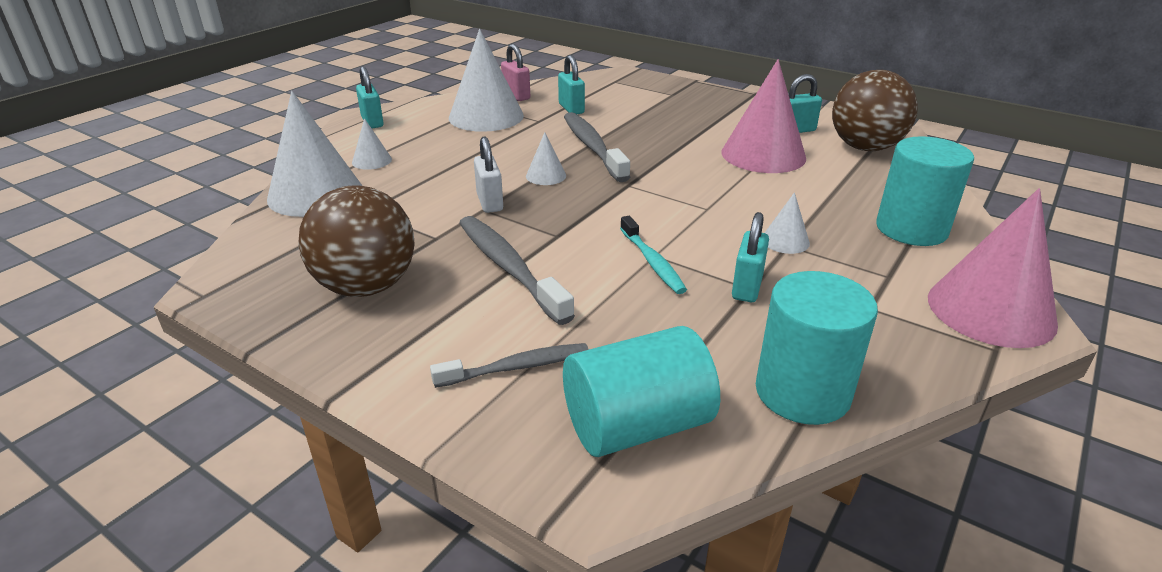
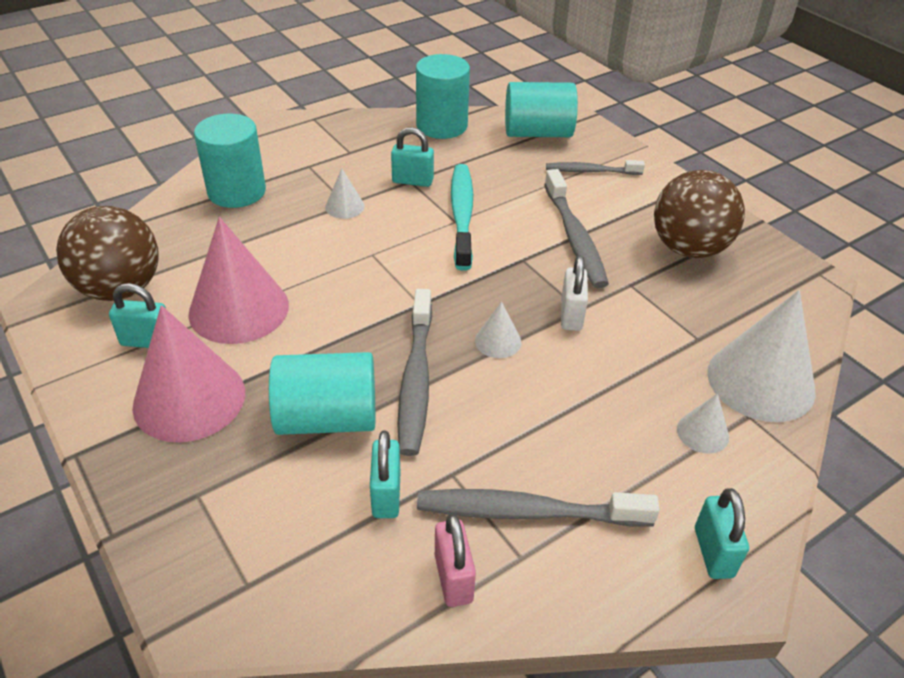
camera: 160 degrees left, 10 degrees up
white cone [449,29,524,132] -> grey toothbrush [417,489,660,527]
turquoise toothbrush [620,216,687,294] -> turquoise toothbrush [451,164,473,270], size x1.59
turquoise padlock [732,212,769,302] -> turquoise padlock turned 60 degrees clockwise [391,127,434,187]
pink cone [928,188,1058,348] -> pink cone moved to [132,305,245,442]
none -> turquoise cylinder [269,352,375,435]

